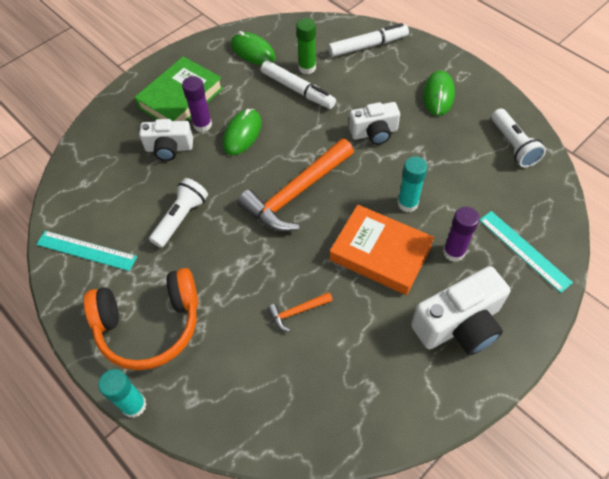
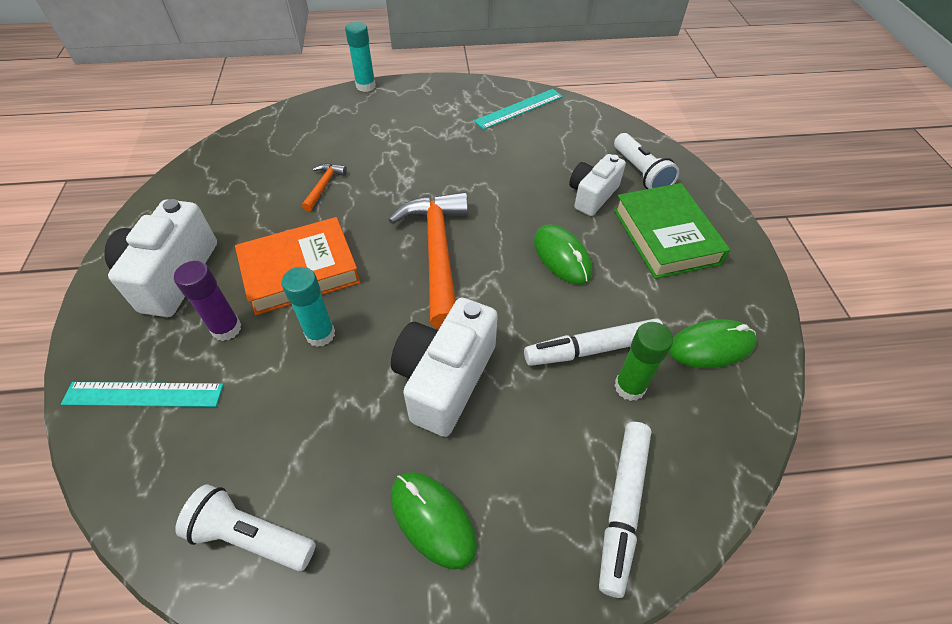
camera: 125 degrees right, 5 degrees down
orange headphones [84,268,198,370] -> none
white flashlight [149,178,208,248] -> white flashlight moved to [614,133,679,189]
purple glue stick [182,76,212,132] -> none
white camera [349,102,400,145] -> white camera [391,297,498,437], size x1.55

